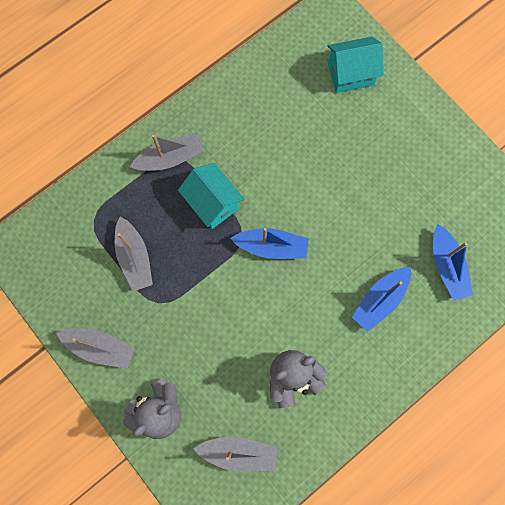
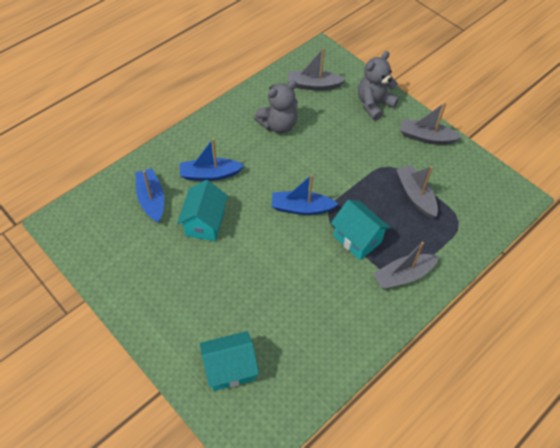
camera: 175 degrees right, 20 degrees down
blue boat [352,267,411,332] -> blue boat turned 135 degrees counterclockwise [180,138,244,181]
none -> turquoise house [177,180,228,241]

